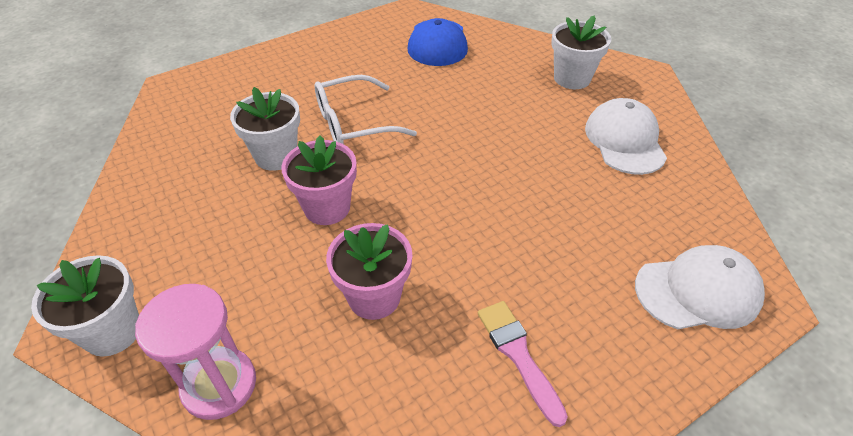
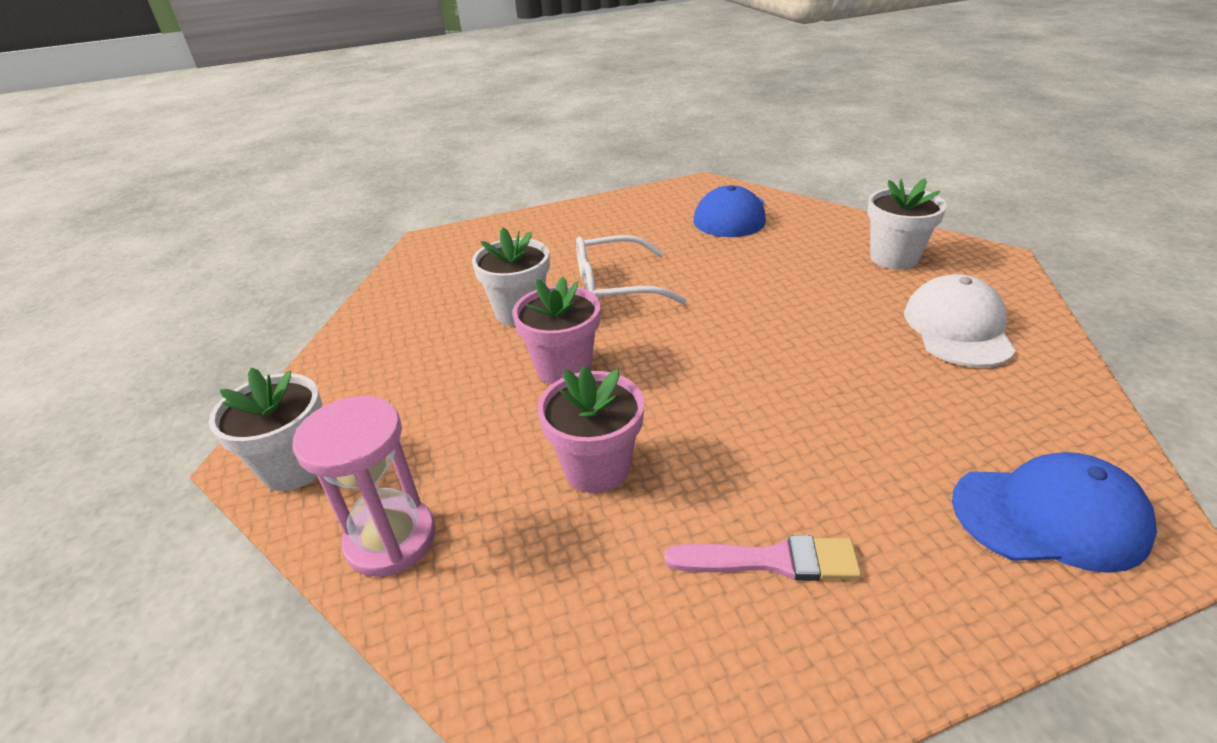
camera: 15 degrees right, 10 degrees down
pink brush [478,301,568,427] -> pink brush turned 105 degrees clockwise [664,535,861,581]
white cap [635,245,765,329] -> blue cap [952,452,1157,573]

